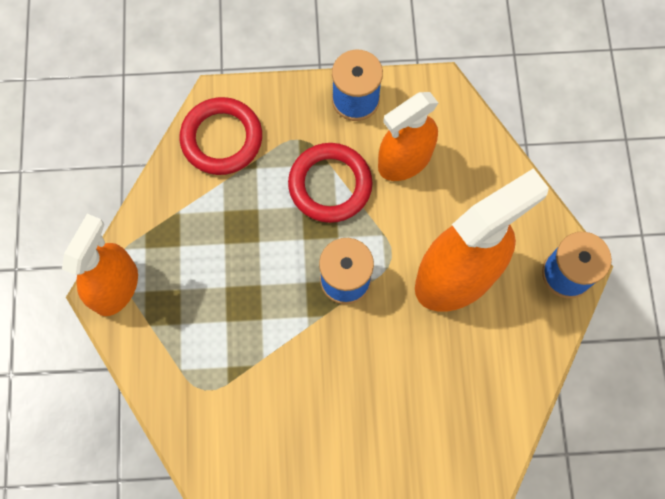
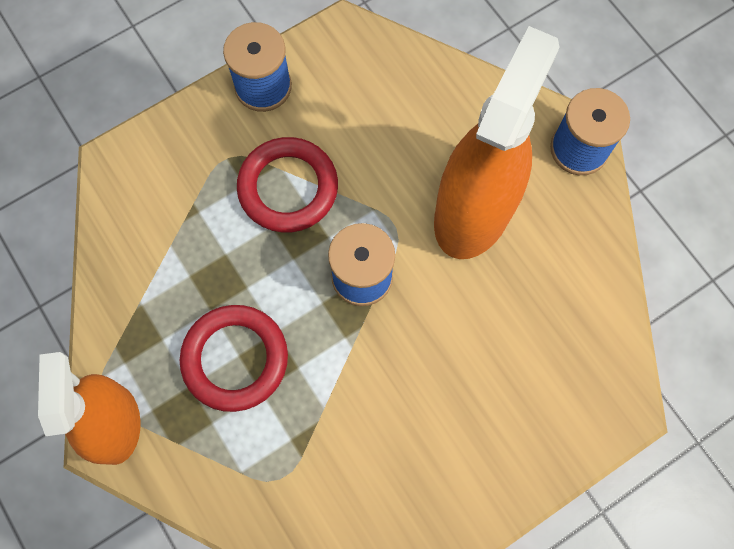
camera: 30 degrees left, 0 degrees up
red ring [179,97,262,175] -> red ring moved to [180,305,288,412]
orange spray bottle [378,92,438,181] -> none

